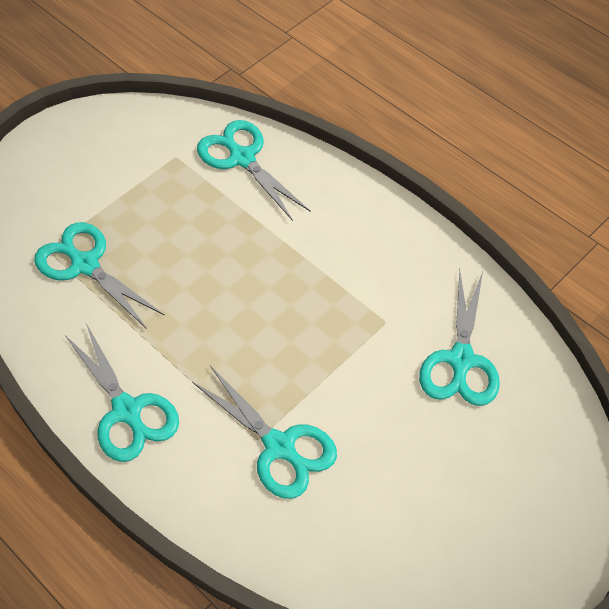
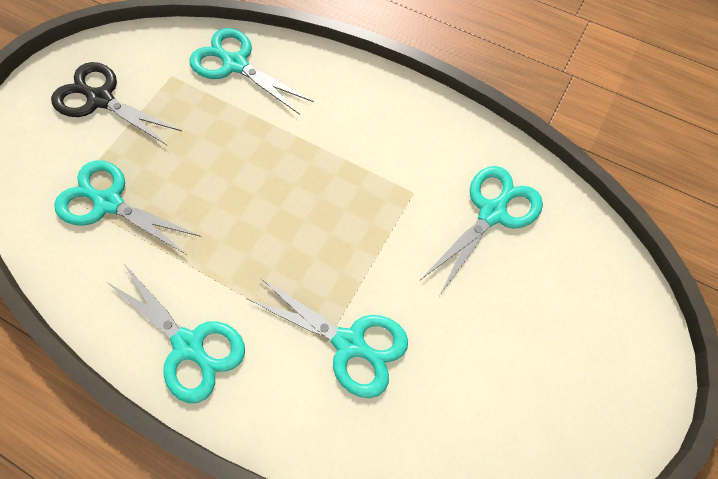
camera: 15 degrees left, 10 degrees up
turquoise scissors [419,270,500,406] -> turquoise scissors turned 135 degrees counterclockwise [420,166,543,295]
none -> black scissors [51,62,183,146]

